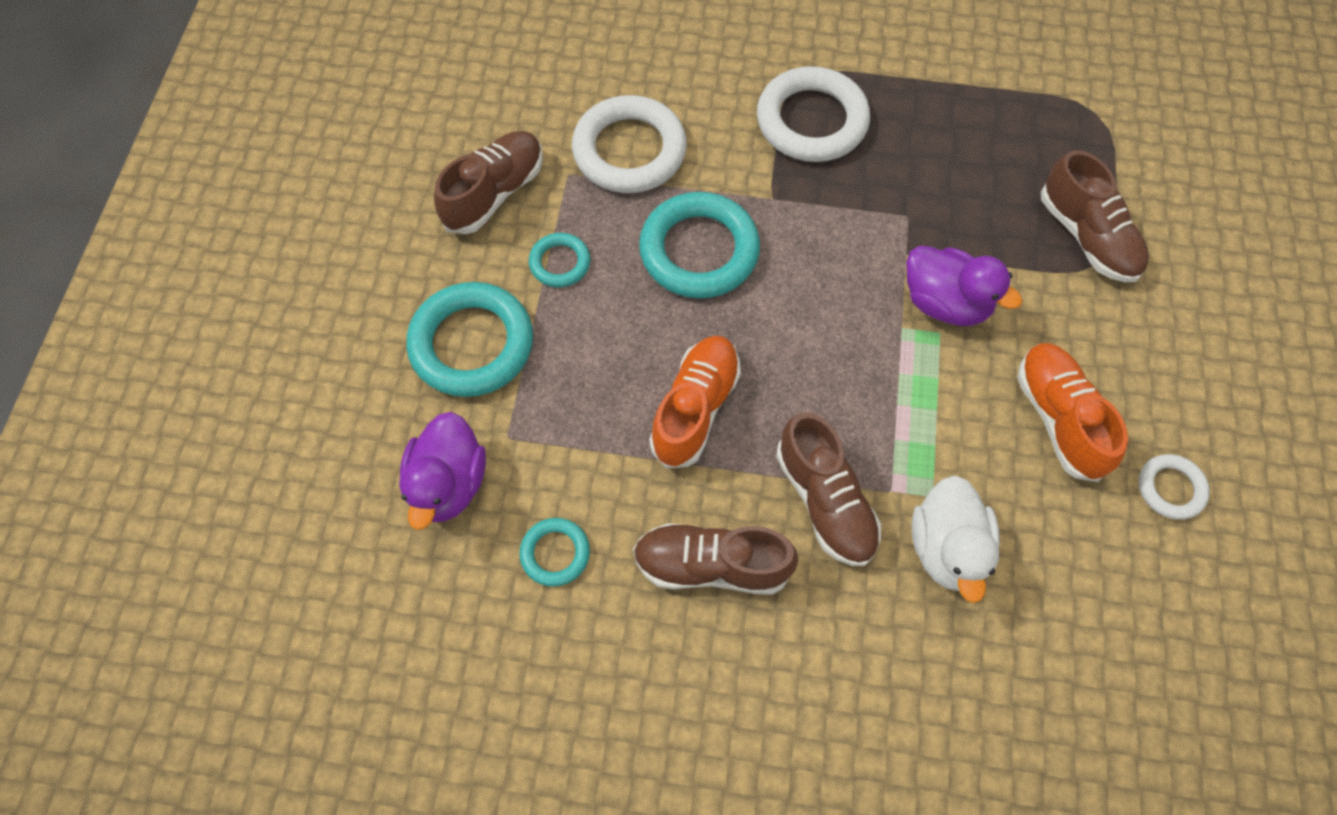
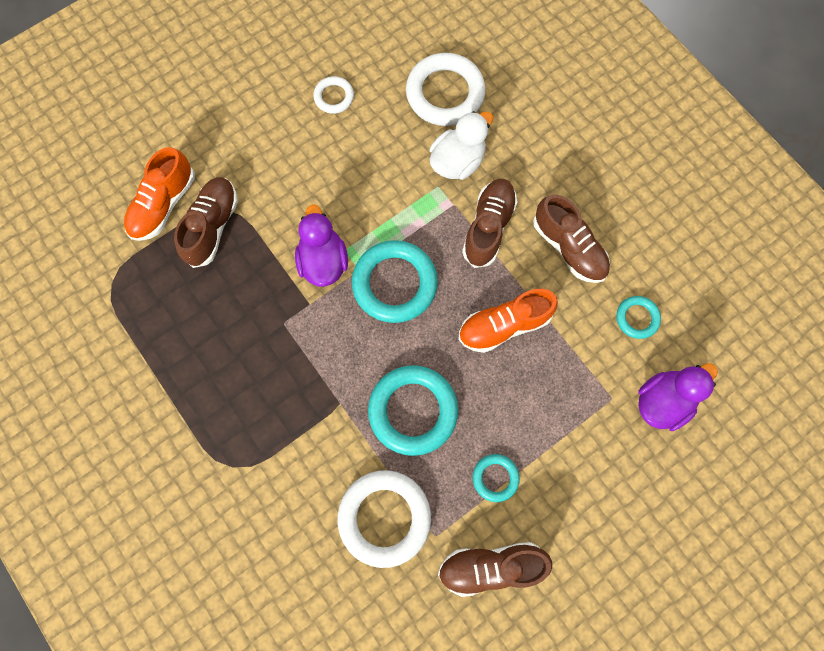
camera: 135 degrees left, 10 degrees up
turquoise ring [406,282,533,397] -> turquoise ring moved to [352,240,438,323]
white ring [757,66,870,162] -> white ring moved to [406,53,485,126]
orange shoe [1017,343,1128,482] -> orange shoe moved to [124,147,195,241]

